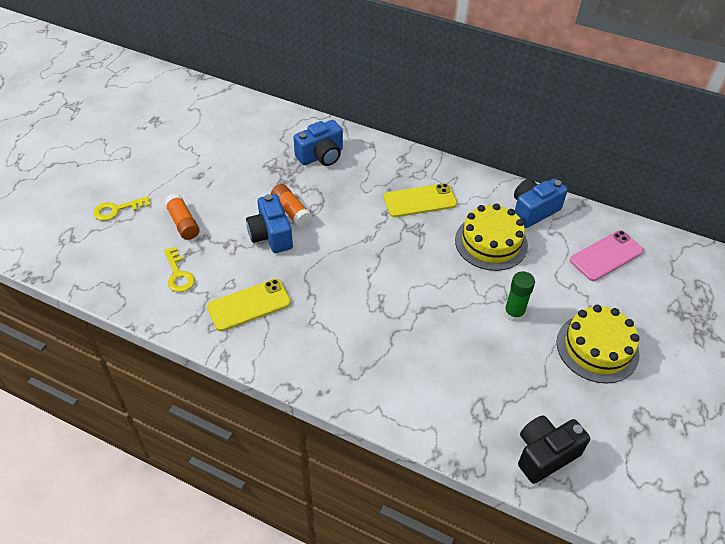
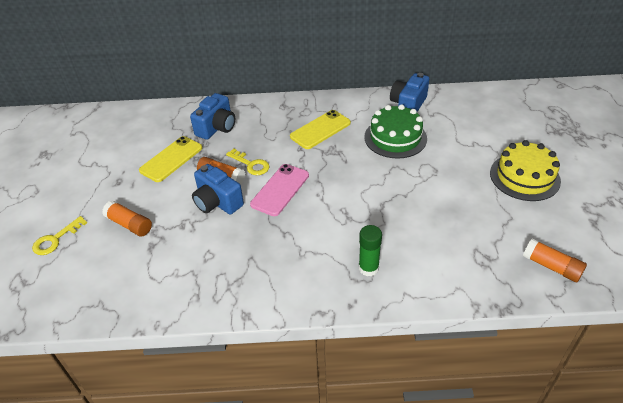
camera: 25 degrees left, 5 degrees down
yellow key [164,247,195,292] -> yellow key moved to [226,149,269,175]
yellow phone [207,279,291,331] -> yellow phone moved to [139,136,202,182]
yellow cake [455,204,528,271] -> green cake [364,104,427,159]
green glue stick [504,271,535,322] -> green glue stick moved to [359,225,382,276]
black camera [518,415,590,484] -> orange glue stick [523,238,587,282]
pink phone [570,230,644,281] -> pink phone moved to [250,164,309,216]

